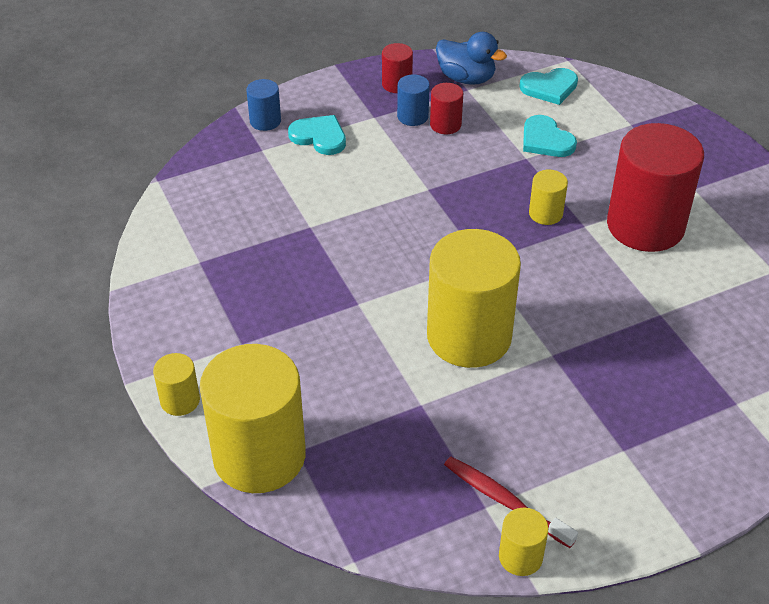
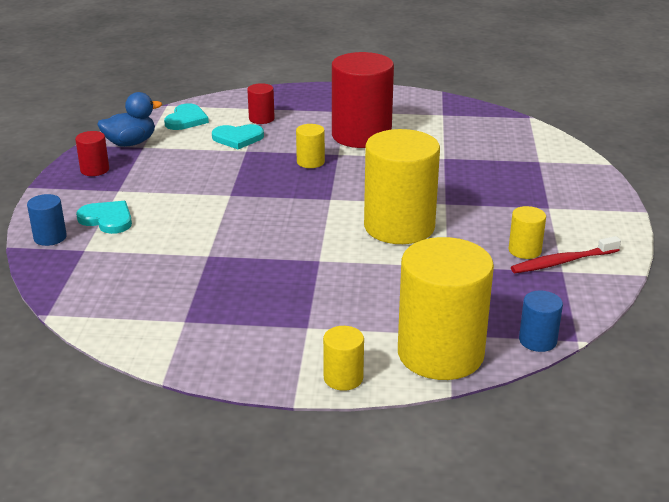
camera: 60 degrees left, 15 degrees down
turquoise heart [288,115,346,155] -> turquoise heart turned 60 degrees clockwise [76,201,132,234]
blue cylinder [397,74,430,126] -> blue cylinder moved to [519,291,563,352]
red cylinder [430,83,463,134] -> red cylinder moved to [247,83,275,124]
yellow cylinder [499,508,548,576] -> yellow cylinder moved to [508,206,546,259]

